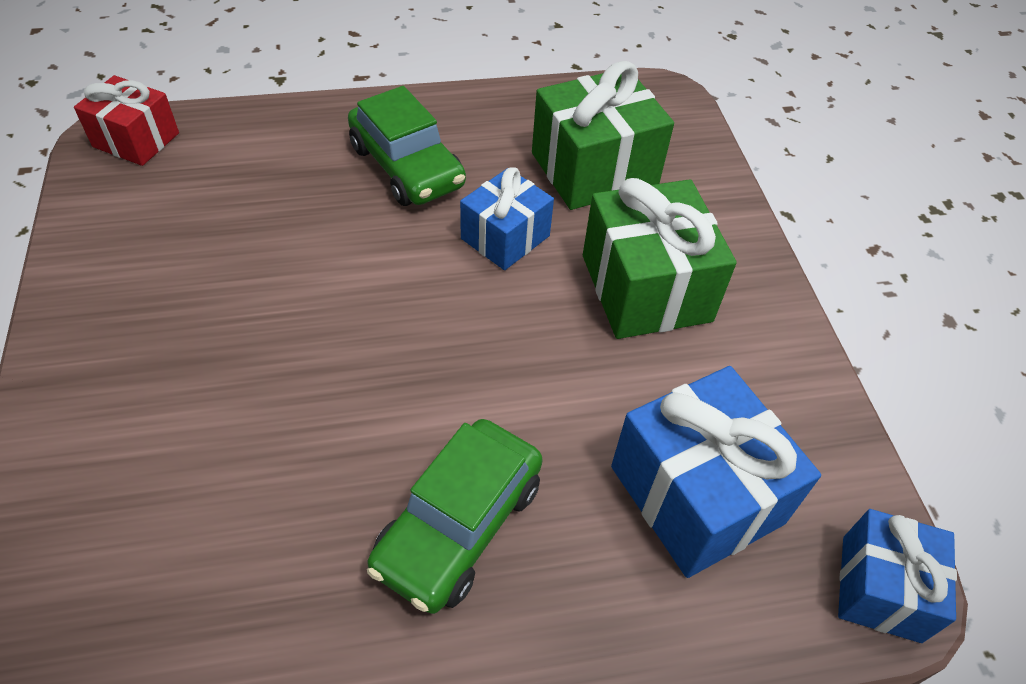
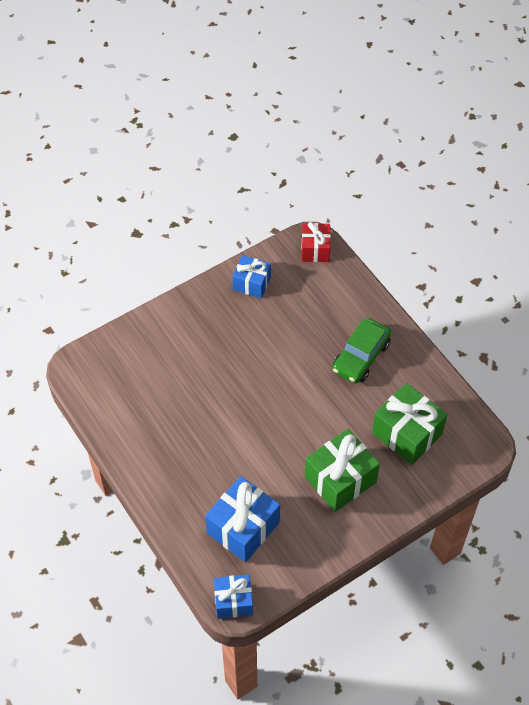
camera: 70 degrees right, 5 degrees up
green car [367,419,543,614] -> none
blue gift [460,167,554,270] -> blue gift moved to [232,255,271,298]

